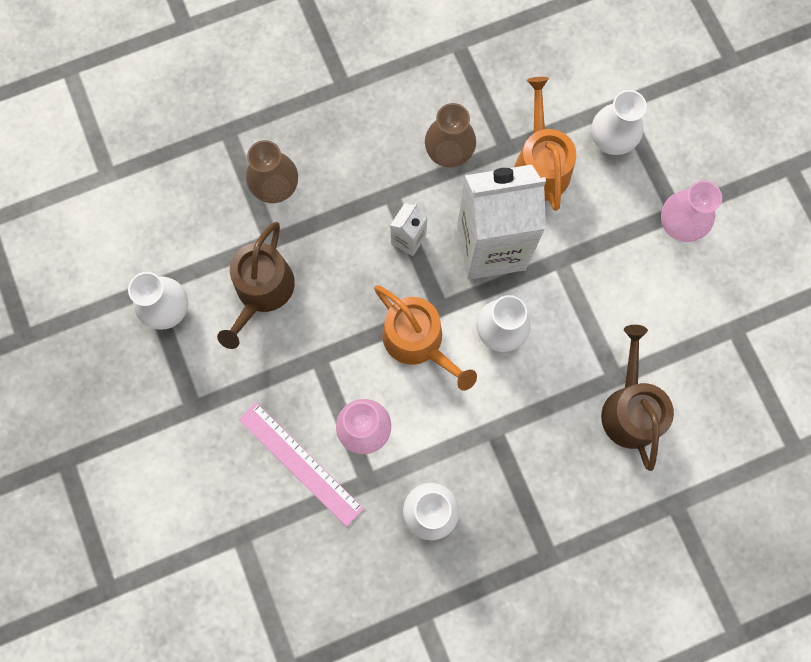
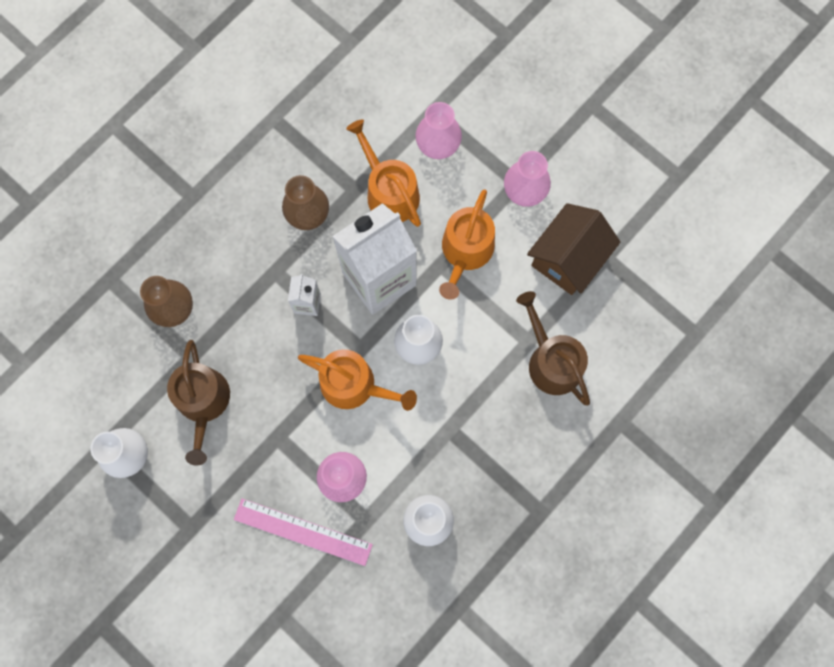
camera: 25 degrees left, 0 degrees up
white vase [591,90,647,155] -> pink vase [415,102,462,159]
none -> orange watering can [439,189,495,300]
none -> brown house [527,203,620,295]

